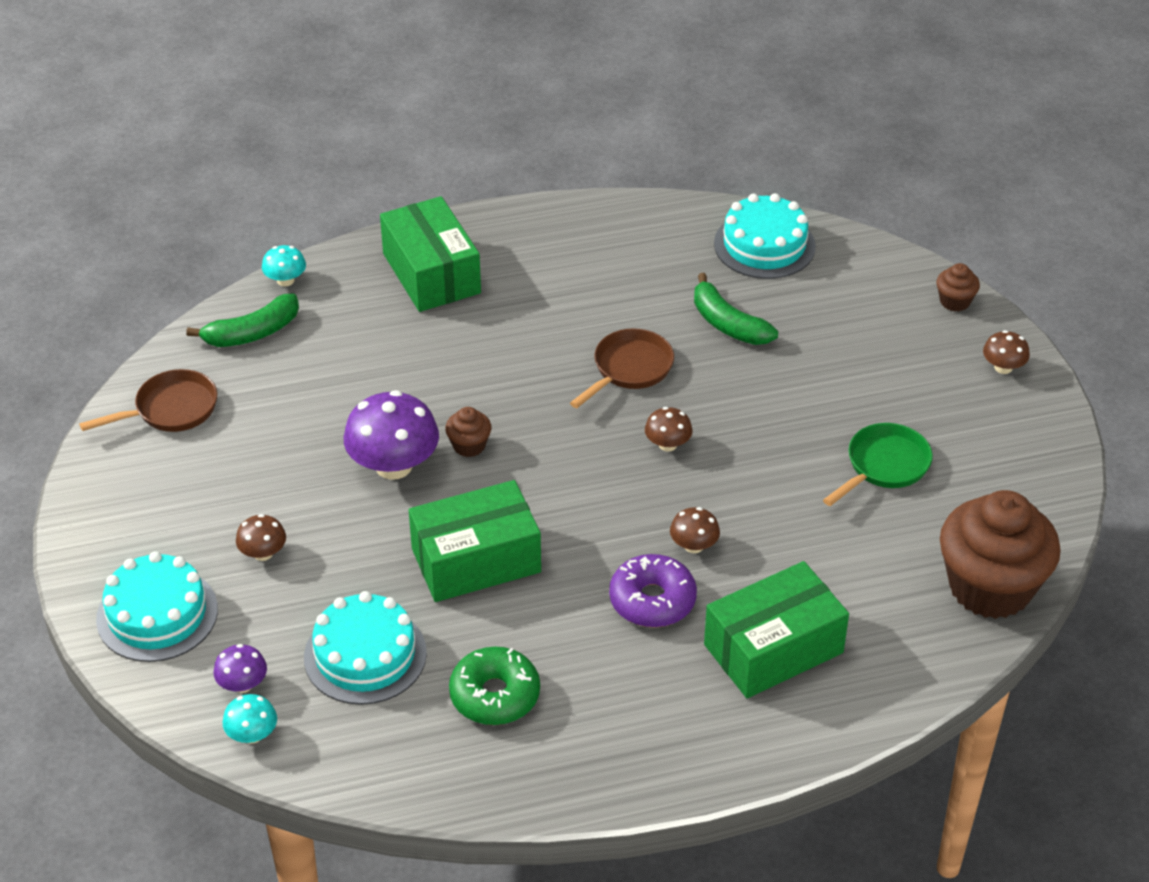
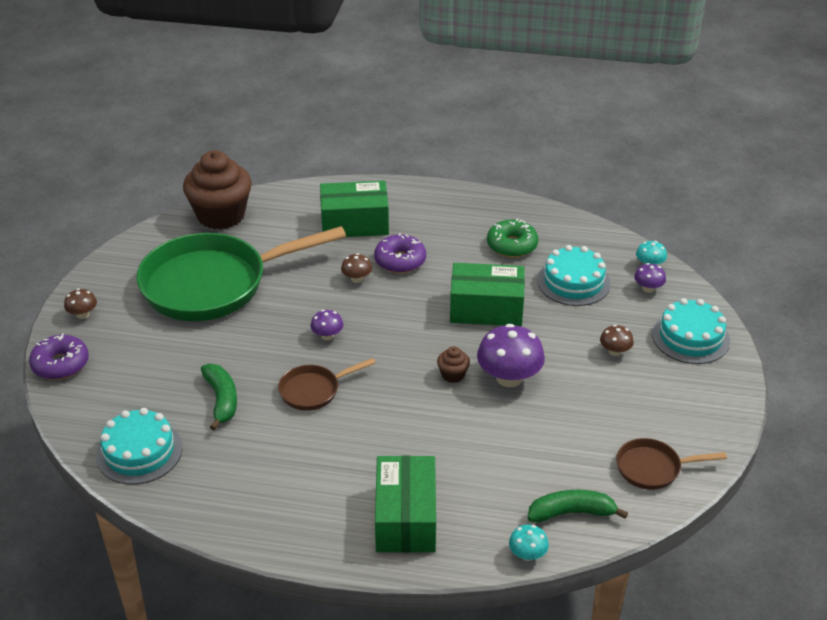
camera: 155 degrees left, 5 degrees down
brown mushroom [645,407,693,452] -> purple mushroom [310,310,343,340]
green pan [823,423,933,506] -> green pan [136,226,346,321], size x2.29
brown cupcake [936,263,980,312] -> purple donut [29,334,89,380]

